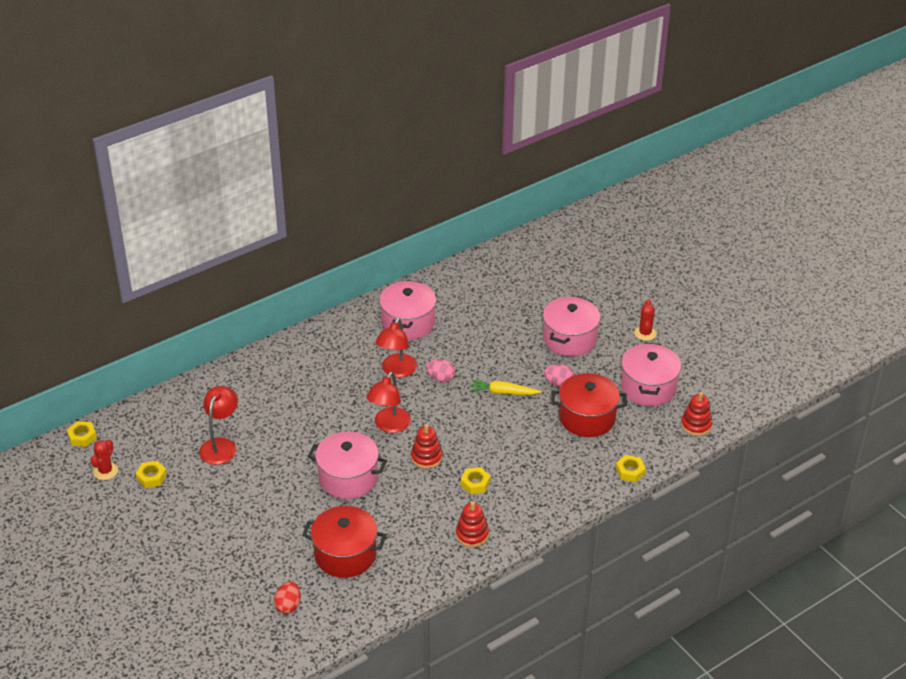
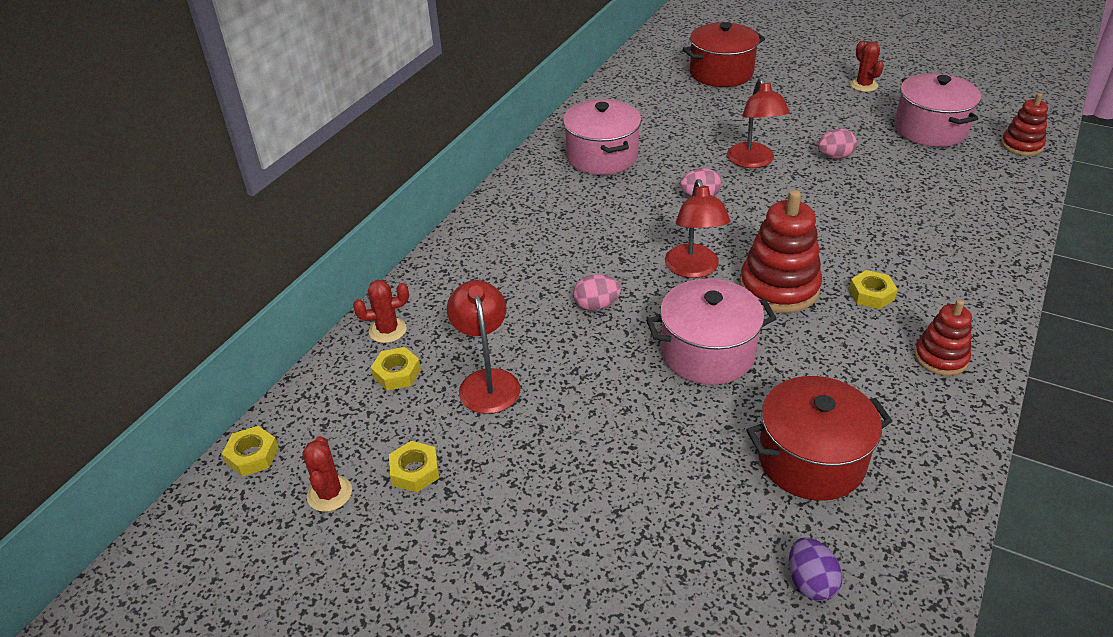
camera: 25 degrees left, 0 degrees up
red egg [274,581,301,614] -> purple egg [789,538,842,601]
red lamp [376,318,417,378] -> red lamp moved to [727,78,790,168]
red stacking toy [411,424,442,469] -> red stacking toy [740,190,822,313], size x1.67
yellow carrot [470,380,541,395] -> none
pink pot [543,296,600,356] -> none
red pot [552,373,627,437] -> red pot moved to [683,22,765,87]
yellow nut [615,455,646,482] -> yellow nut moved to [371,347,421,390]
none -> red cactus [353,280,409,343]
none -> pink egg [573,275,621,311]

